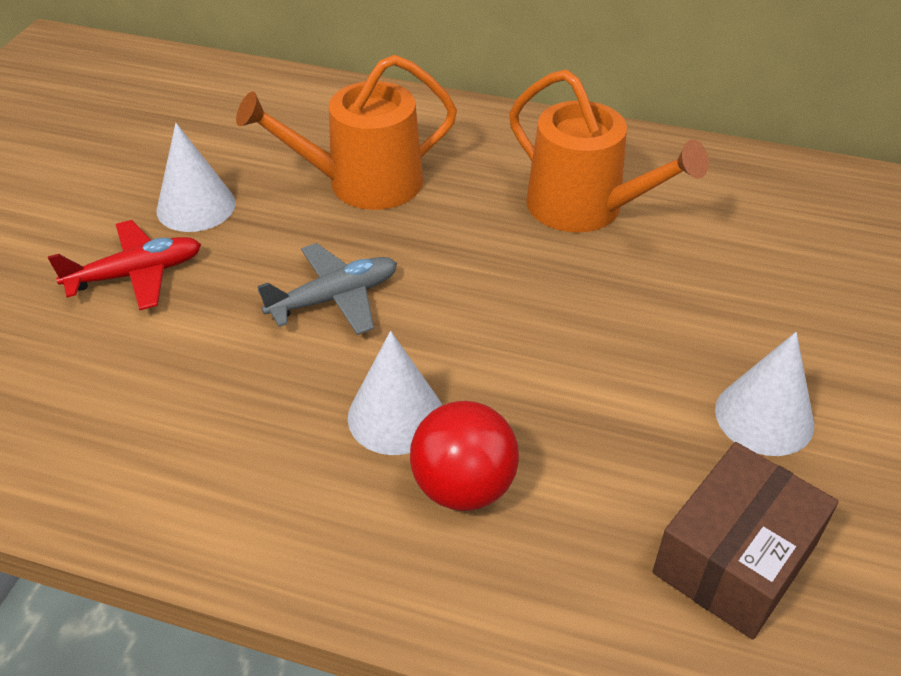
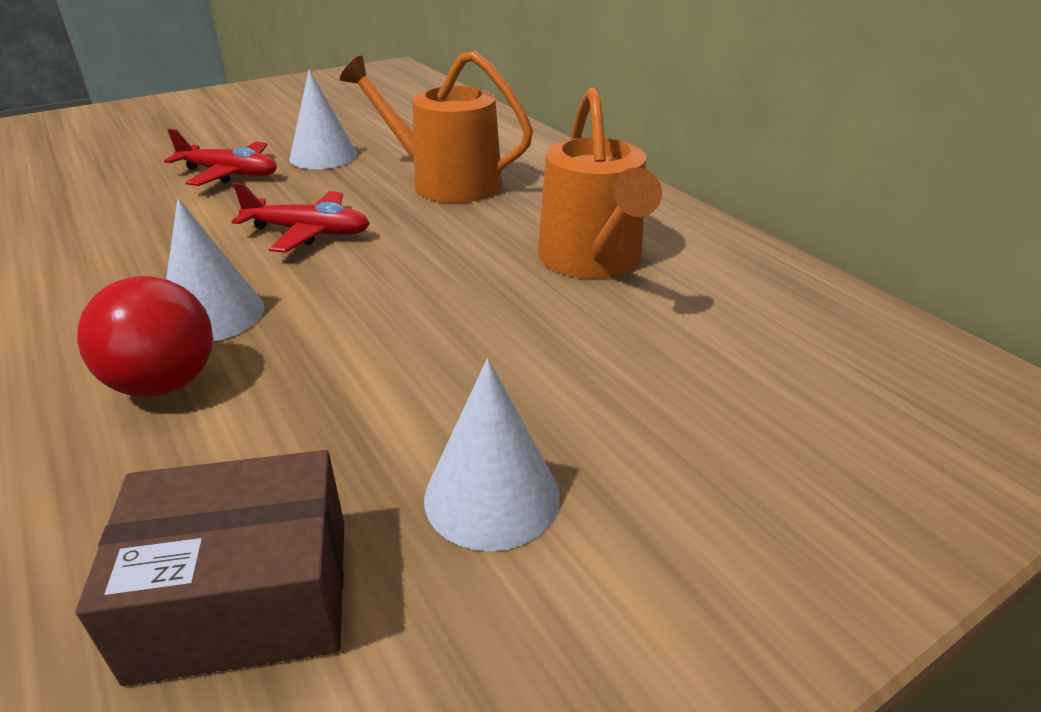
camera: 40 degrees right, 10 degrees down
grey plane [258,243,397,335] -> red plane [232,183,370,253]

